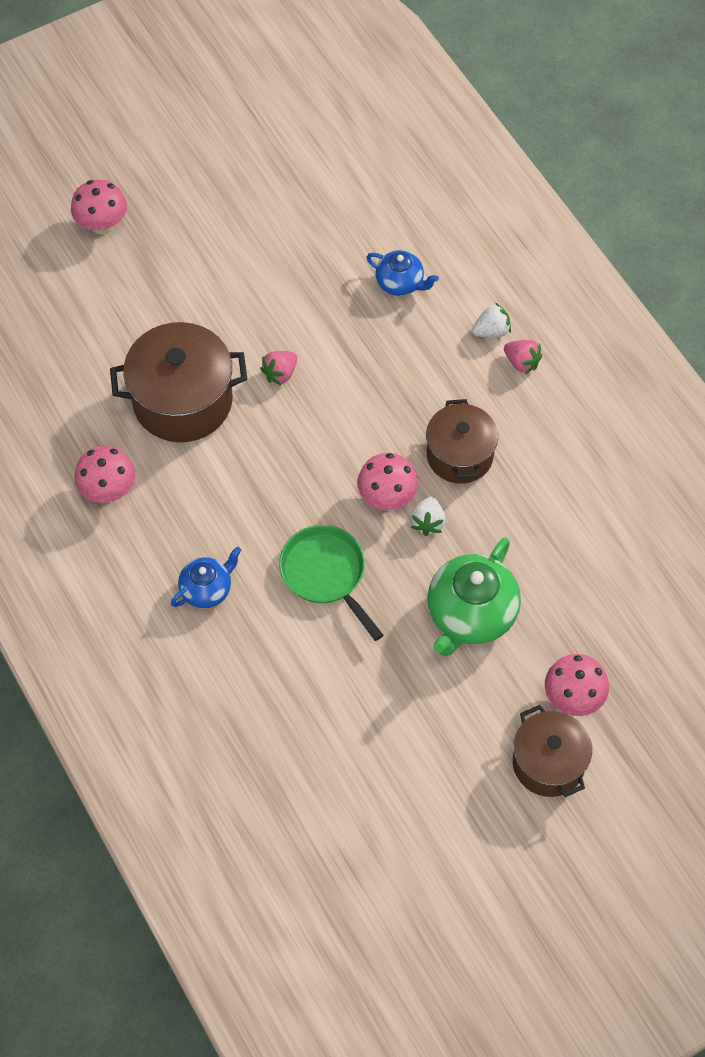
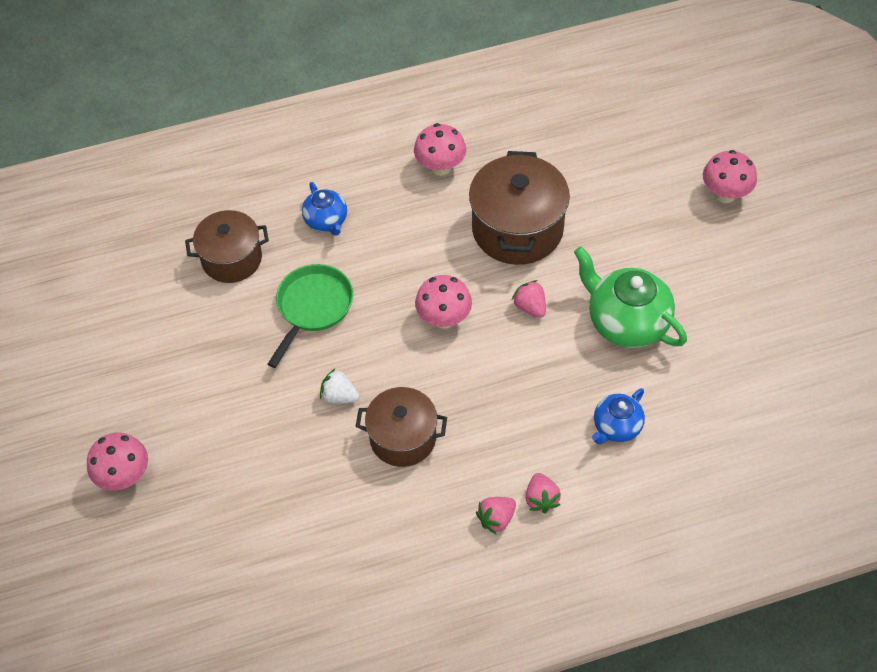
camera: 105 degrees right, 5 degrees down
green pan [279,525,383,641] -> green pan turned 45 degrees counterclockwise [268,264,353,368]
pink mushroom [357,453,418,510] -> pink mushroom moved to [415,275,472,329]
green teapot [427,537,521,656] -> green teapot moved to [574,247,687,348]
white strawberry [472,302,511,337] -> pink strawberry [525,473,561,513]
brown pot [513,705,592,797] -> brown pot moved to [185,210,269,283]

